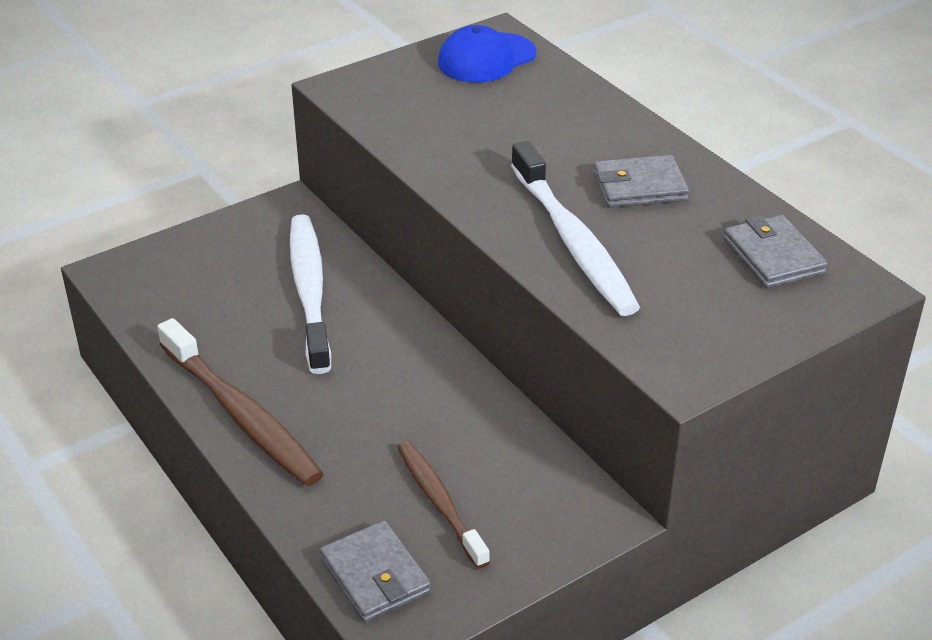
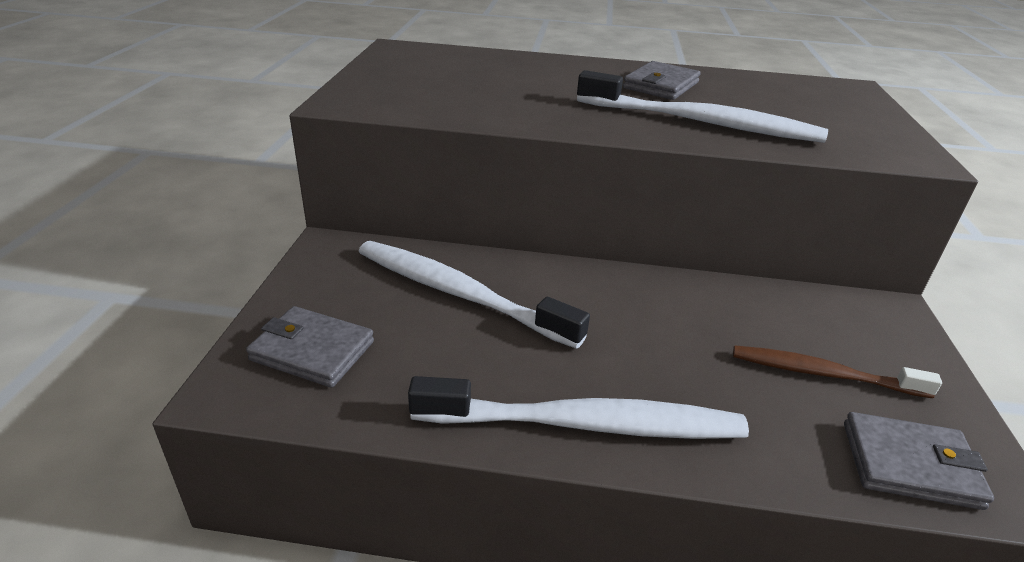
camera: 50 degrees left, 5 degrees down
brown toothbrush [158,318,323,486] -> white toothbrush [408,376,749,439]
blue cap [438,25,536,83] -> none
grey wallet [723,215,828,288] -> grey wallet moved to [246,306,374,388]

